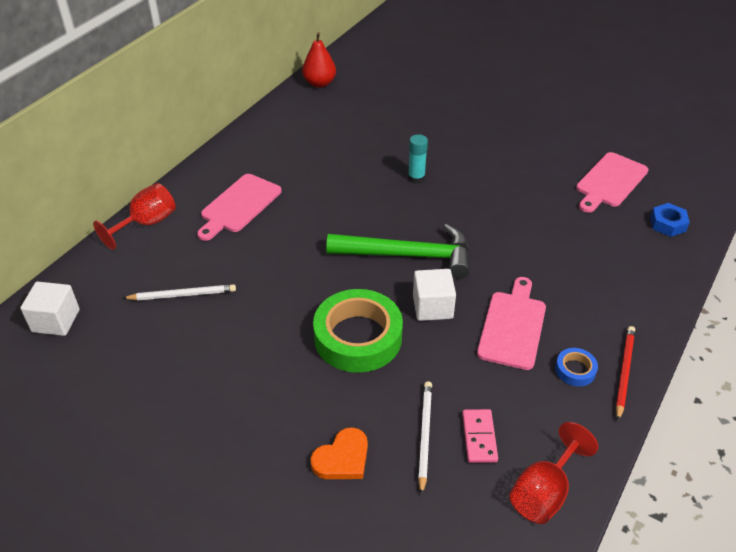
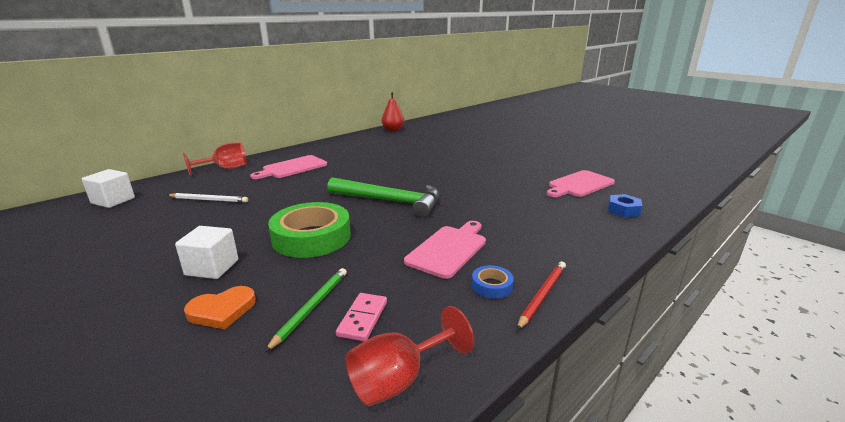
camera: 15 degrees right, 20 degrees down
turquoise glue stick [408,134,428,184] -> none
white cube [413,269,456,321] -> white cube moved to [175,226,238,279]
white pencil [418,381,432,495] -> green pencil [265,268,347,352]

